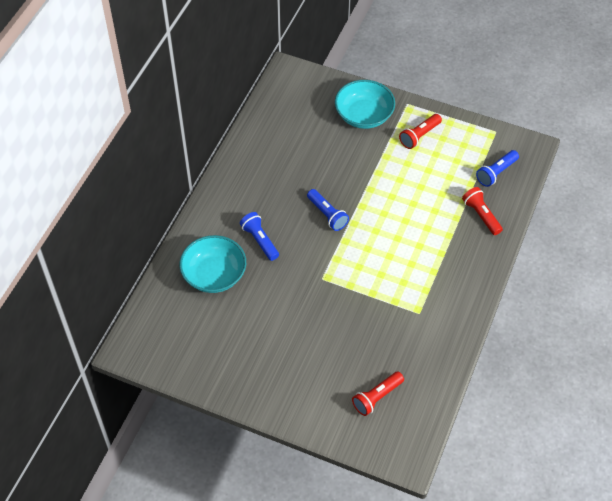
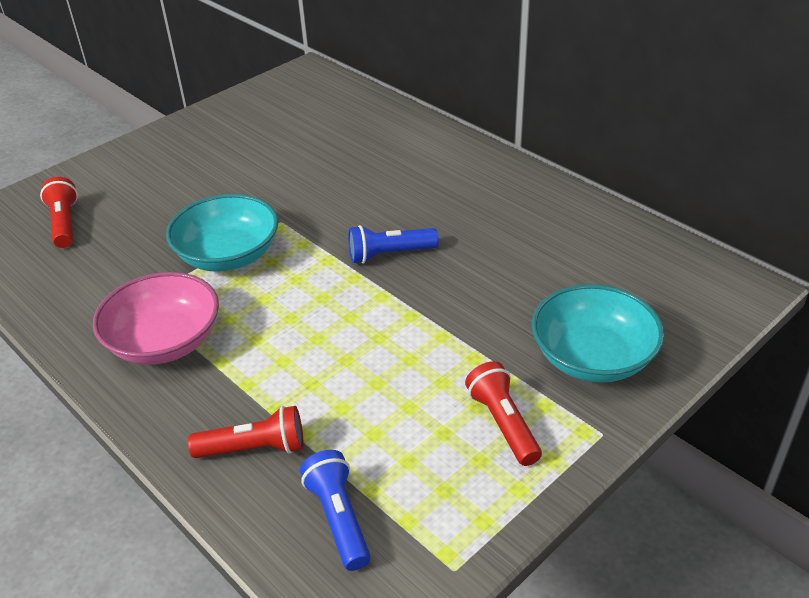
camera: 115 degrees right, 15 degrees down
turquoise bowl [180,235,246,293] -> turquoise bowl moved to [166,194,278,272]
blue flashlight [240,212,279,261] -> none
none -> pink bowl [93,272,219,365]

